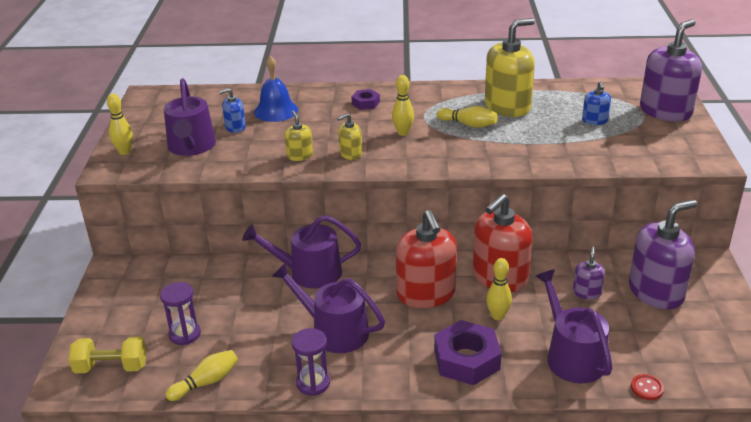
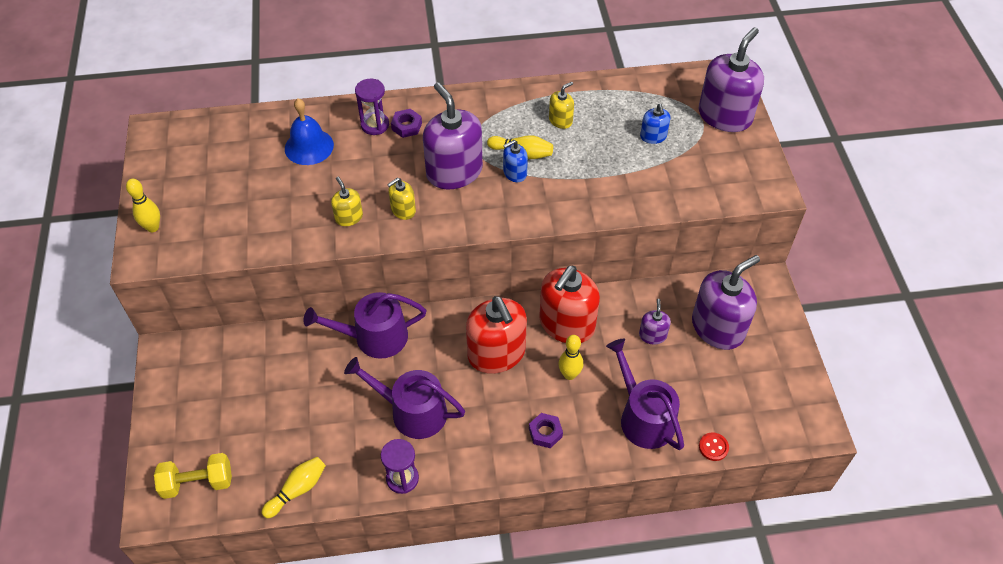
camera: 10 degrees left, 20 degrees up
purple hourglass [160,282,201,345] -> purple hourglass moved to [355,79,389,135]
purple watering can [164,78,216,156] -> none
blue soap dispenser [218,88,246,133] -> blue soap dispenser moved to [503,140,528,182]
yellow bowling pin [392,75,414,136] -> purple soap dispenser [423,82,483,189]
purple nut [434,320,502,385] -> purple nut [529,413,563,448], size x0.52
yellow soap dispenser [485,18,535,117] -> yellow soap dispenser [549,82,574,129], size x0.47

